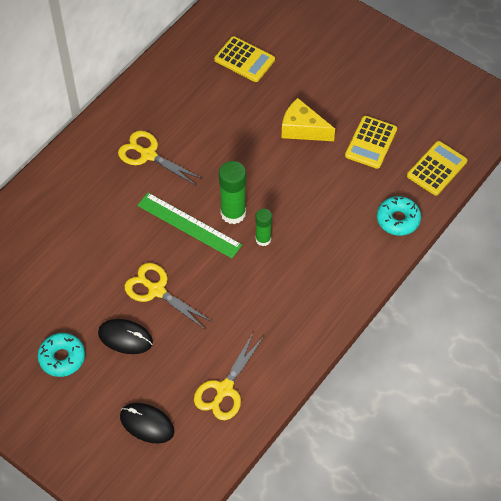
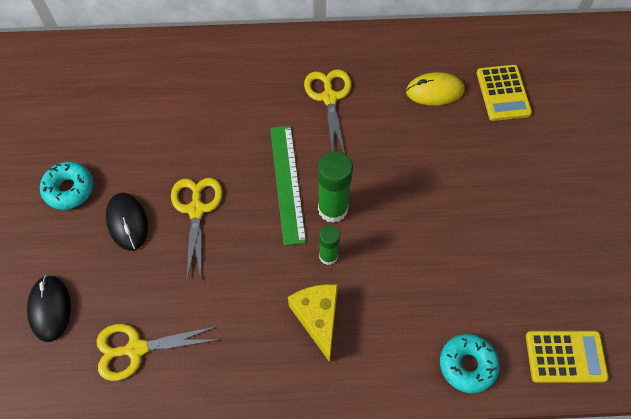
camera: 50 degrees right, 5 degrees up
yellow cheese [281,98,335,141] -> yellow cheese moved to [288,284,338,362]
yellow calculator [345,116,397,169] -> none
none -> yellow mouse [406,72,464,106]

